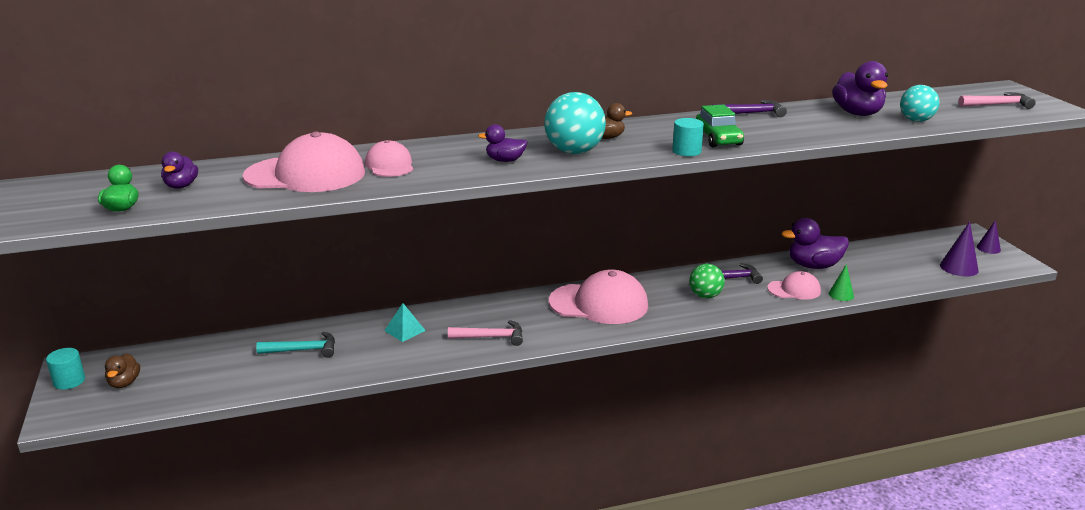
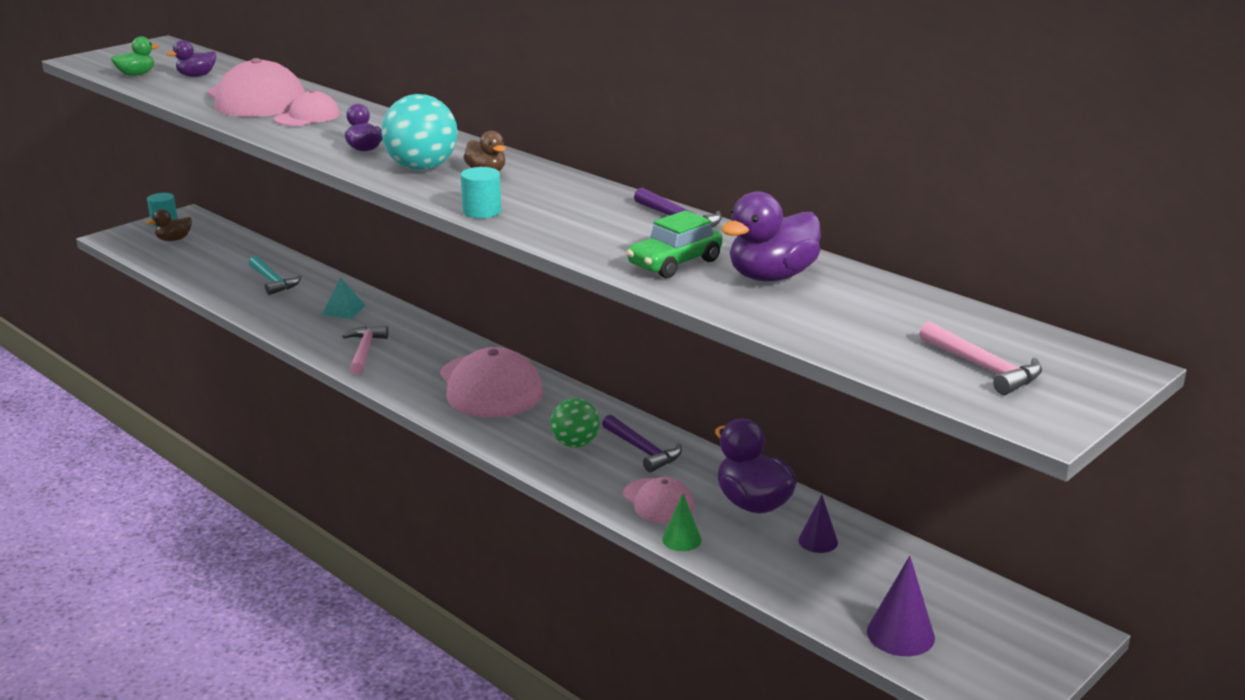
camera: 60 degrees right, 0 degrees up
pink hammer [448,320,523,346] -> pink hammer turned 150 degrees counterclockwise [342,326,388,375]
green car [696,104,744,147] -> green car moved to [626,210,723,278]
turquoise ball [900,85,940,122] -> none
purple cone [977,220,1001,254] -> purple cone moved to [798,495,838,553]

